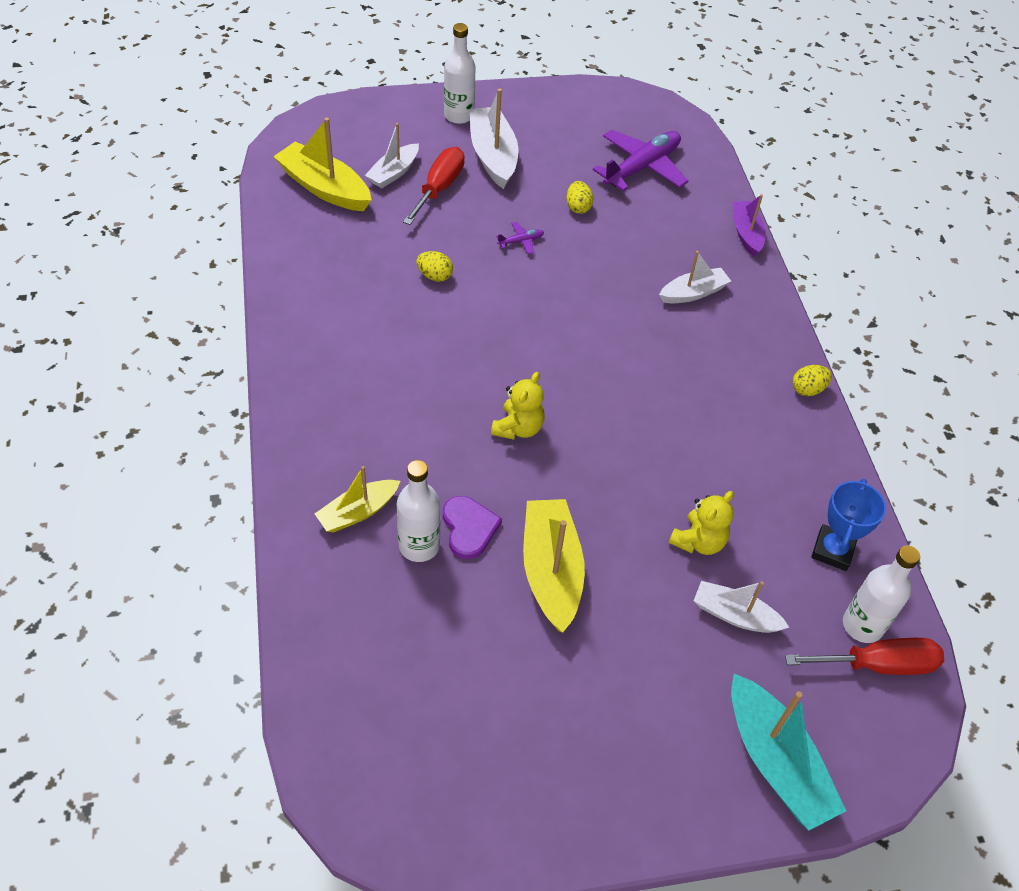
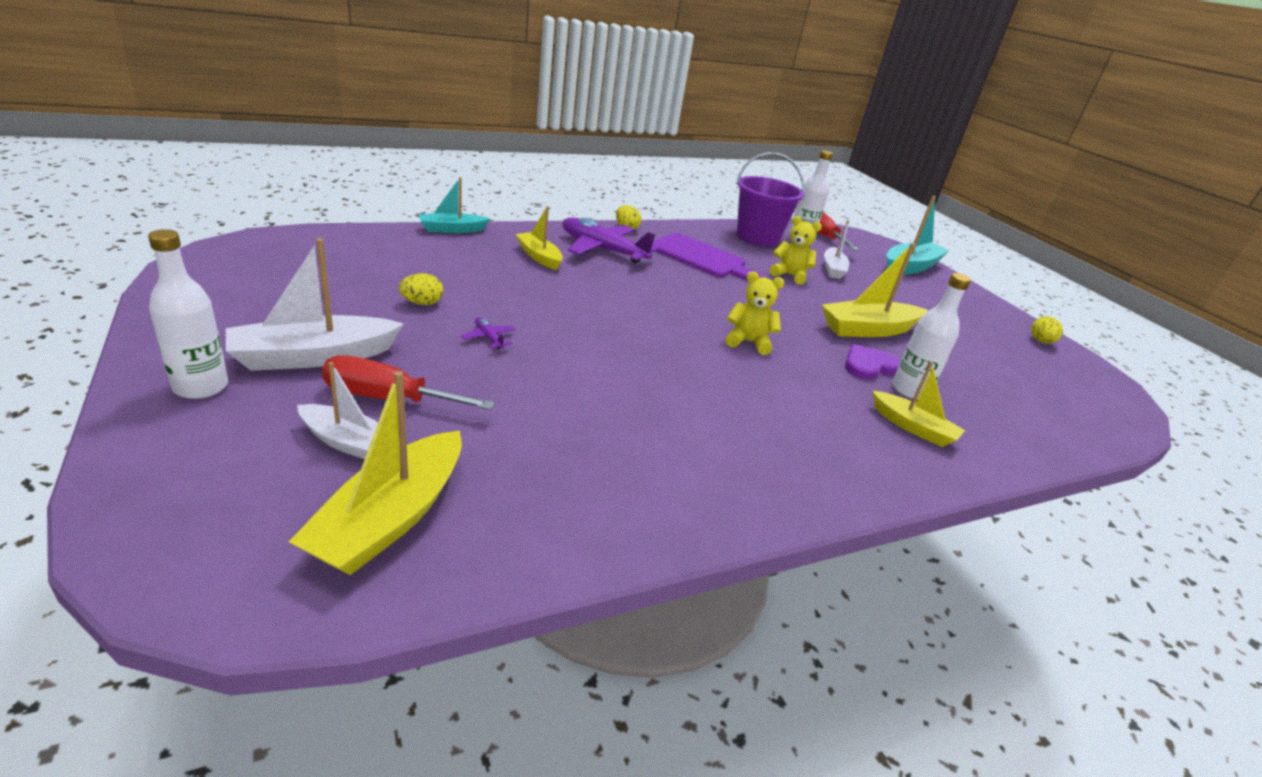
camera: 105 degrees left, 20 degrees down
yellow egg [416,251,453,282] -> yellow egg moved to [1031,316,1063,344]
purple plane [593,130,688,191] -> purple plane moved to [563,218,658,263]
white boat [659,251,731,303] -> yellow boat [516,206,563,270]
purple boat [733,194,766,257] -> turquoise boat [419,177,490,233]
blue trophy [811,479,886,571] -> purple bucket [736,152,805,246]
none -> purple cutting board [652,233,762,281]

